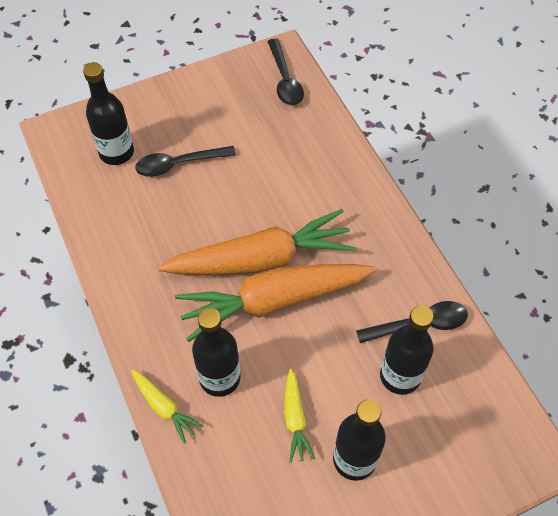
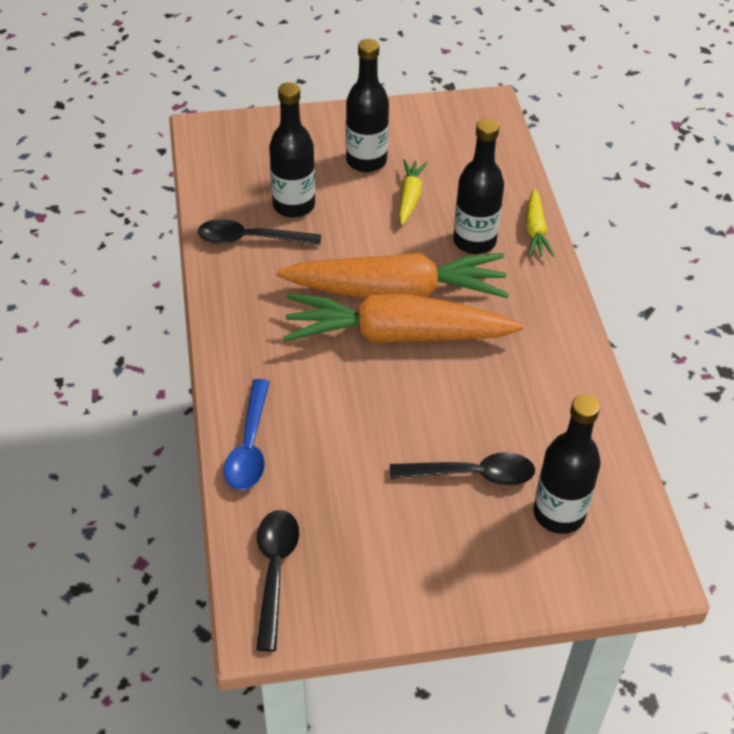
camera: 165 degrees left, 10 degrees down
yellow carrot [131,370,203,444] -> yellow carrot turned 150 degrees counterclockwise [525,189,554,257]
none -> blue spoon [224,379,270,490]

